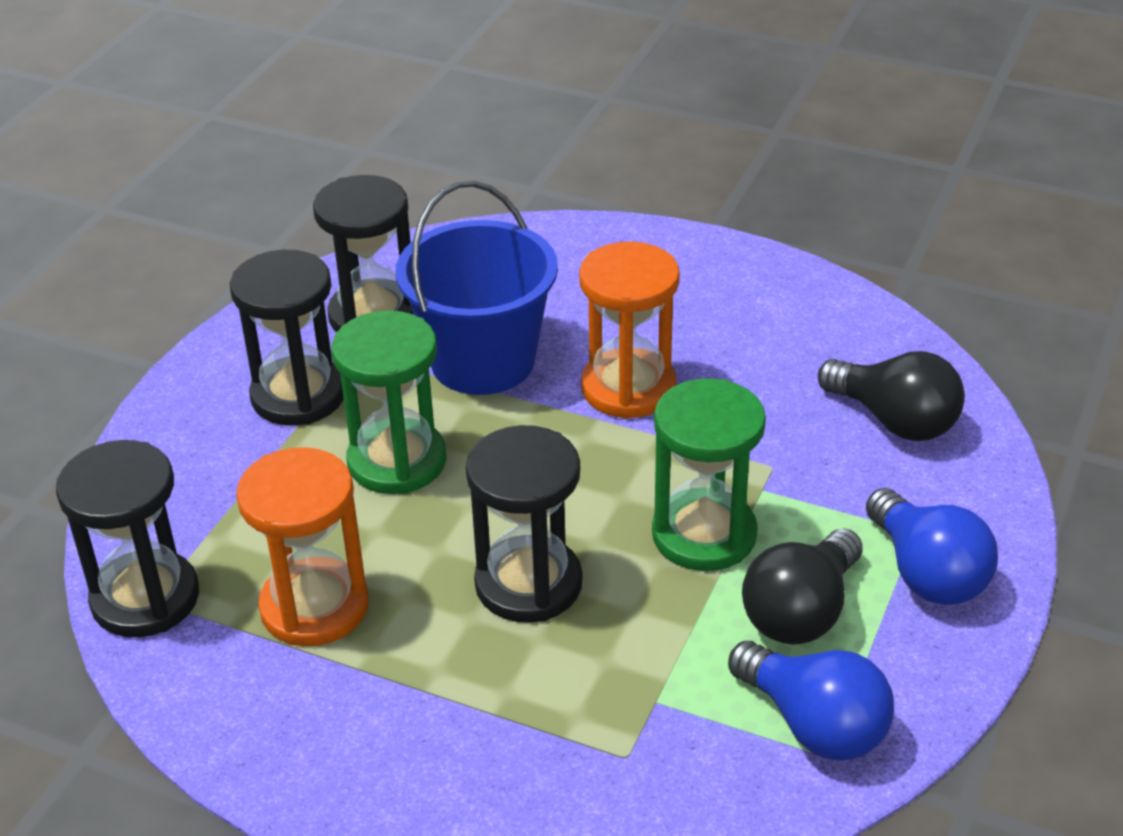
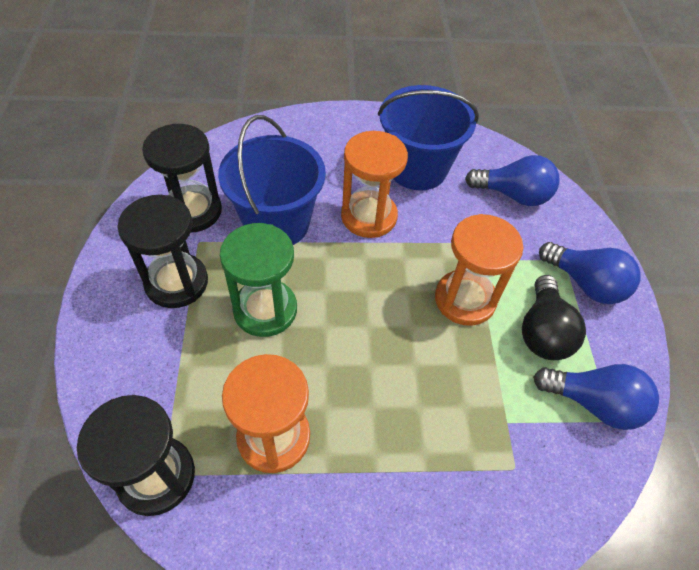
camera: 30 degrees left, 15 degrees up
black hourglass [466,425,582,623] -> none
green hourglass [652,378,766,571] -> orange hourglass [435,214,523,326]
black light bulb [818,351,965,441] -> blue light bulb [465,155,560,206]
none -> blue bucket [378,85,479,190]

